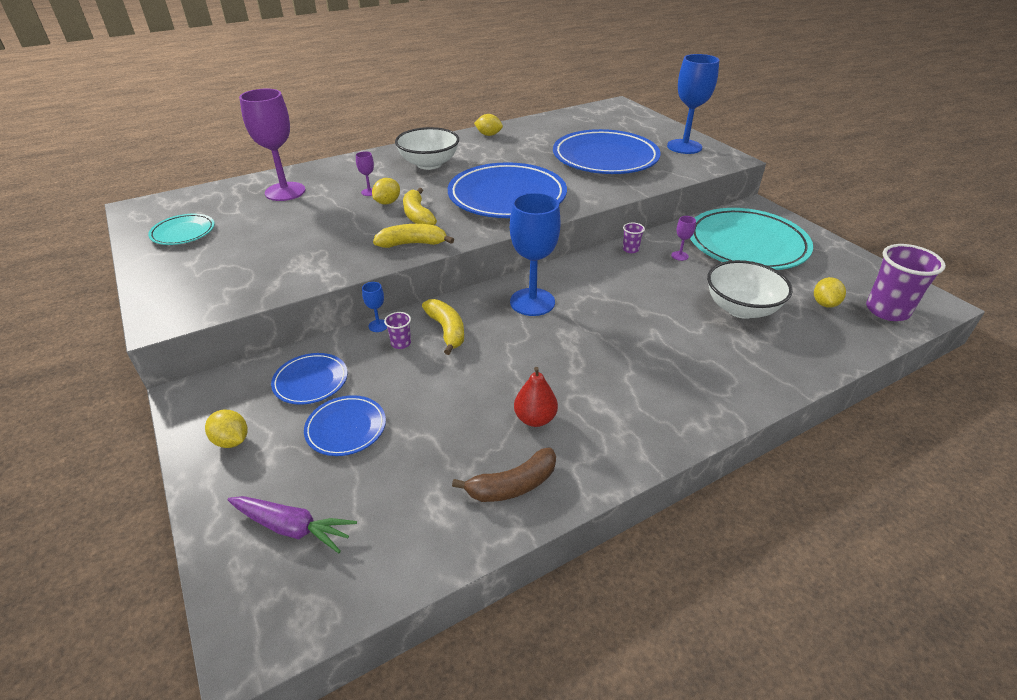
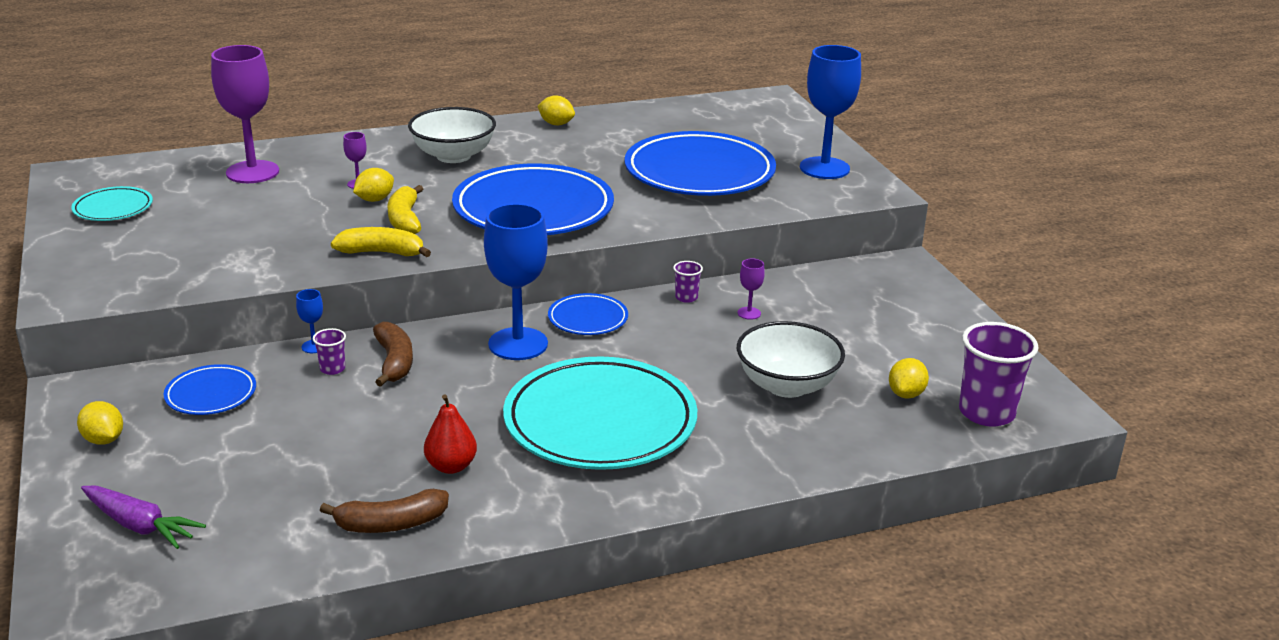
camera: 10 degrees right, 10 degrees down
blue plate [304,395,386,456] -> blue plate moved to [548,293,628,335]
yellow banana [422,299,464,355] -> brown banana [373,322,413,387]
turquoise plate [690,208,813,270] -> turquoise plate moved to [503,356,697,470]

